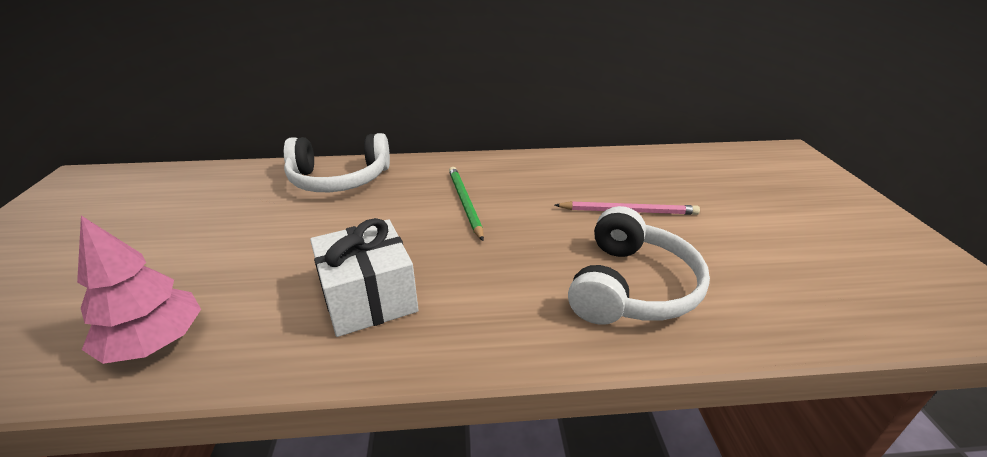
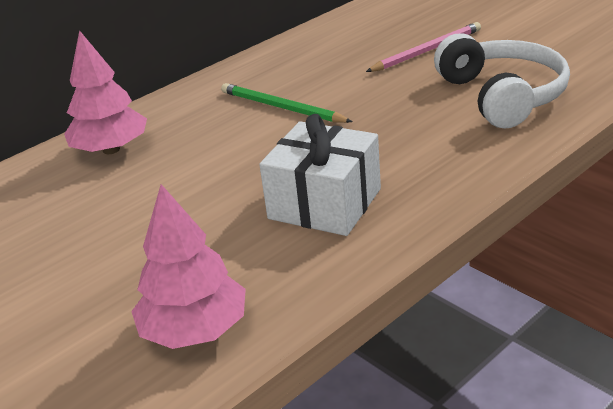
camera: 35 degrees left, 0 degrees up
white headphones [284,133,390,192] -> pink tree [64,30,147,154]

